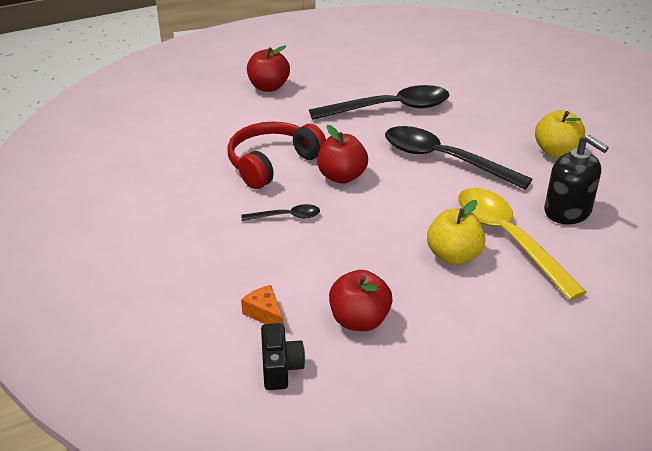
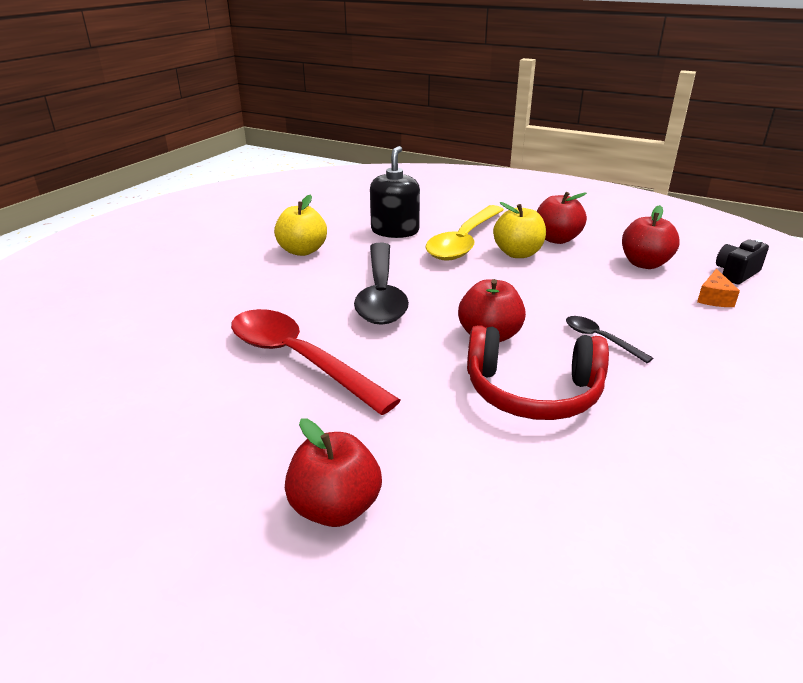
camera: 125 degrees left, 5 degrees down
black spoon [309,85,450,120] -> red spoon [231,309,401,415]
none -> red apple [537,192,587,244]

